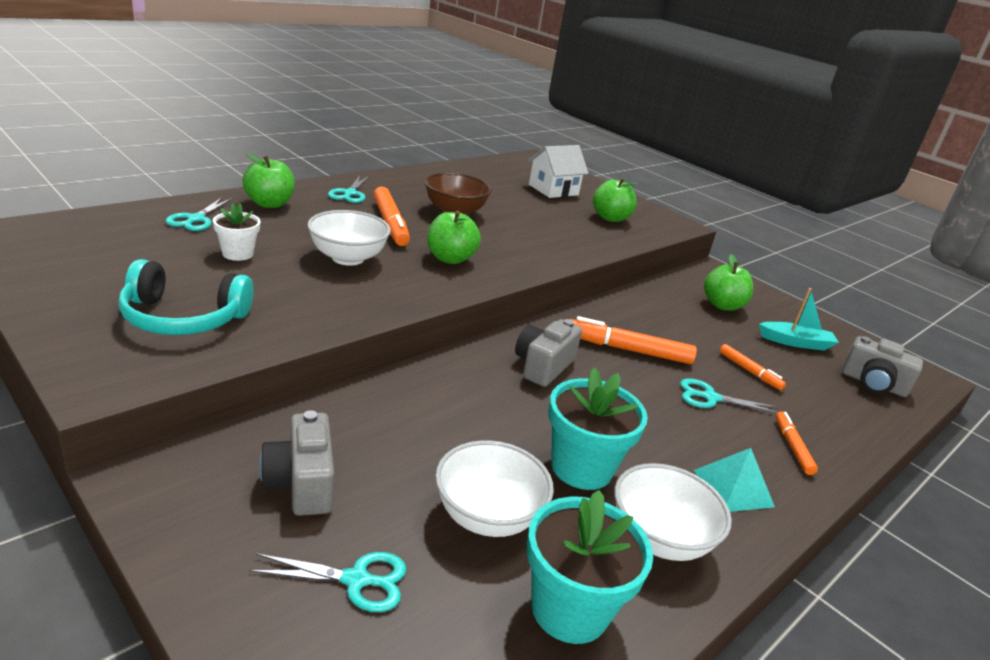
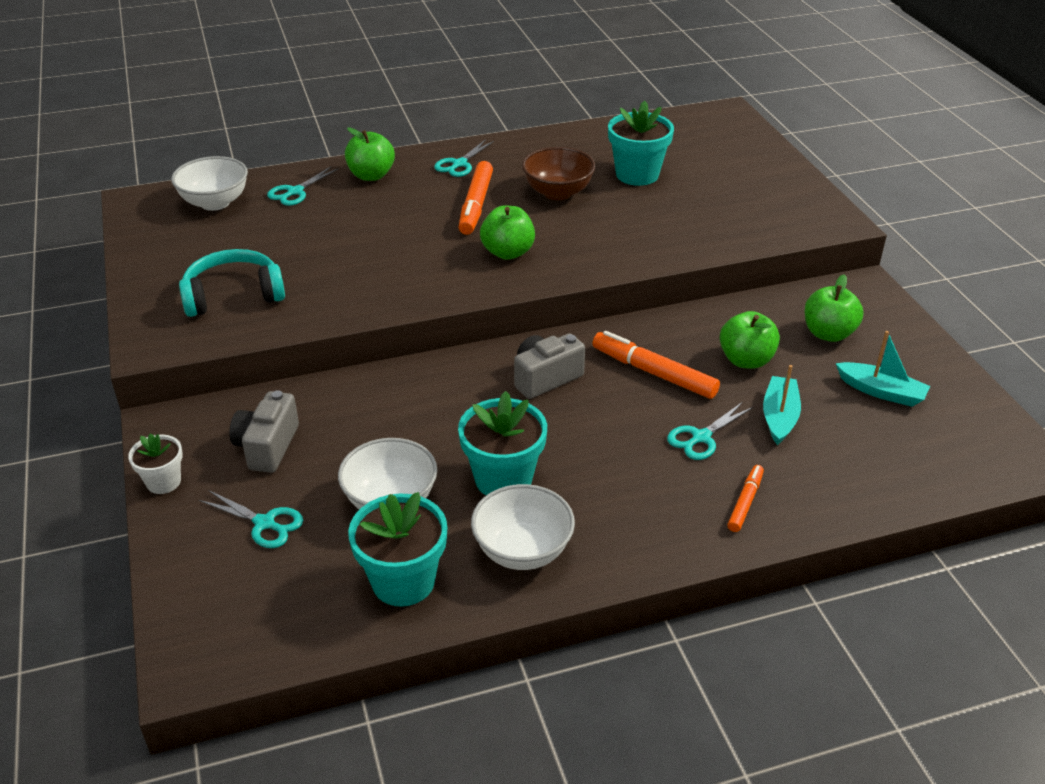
camera: 30 degrees right, 10 degrees up
turquoise headphones [118,259,254,335] -> turquoise headphones turned 135 degrees clockwise [179,249,285,317]
white flower pot [213,203,261,261] -> white flower pot moved to [128,433,183,494]
white bowl [308,210,391,266] -> white bowl moved to [171,156,248,211]
white house [528,145,589,198] -> none
green apple [593,178,638,222] -> green apple moved to [720,311,780,369]
turquoise scissors [680,378,778,413] -> turquoise scissors turned 75 degrees counterclockwise [667,402,753,460]
turquoise pyramid [694,448,775,512] -> none
orange marker [720,344,786,390] -> turquoise boat [763,365,801,445]
grey camera [842,336,923,397] -> none
none -> turquoise flower pot [608,101,674,186]

